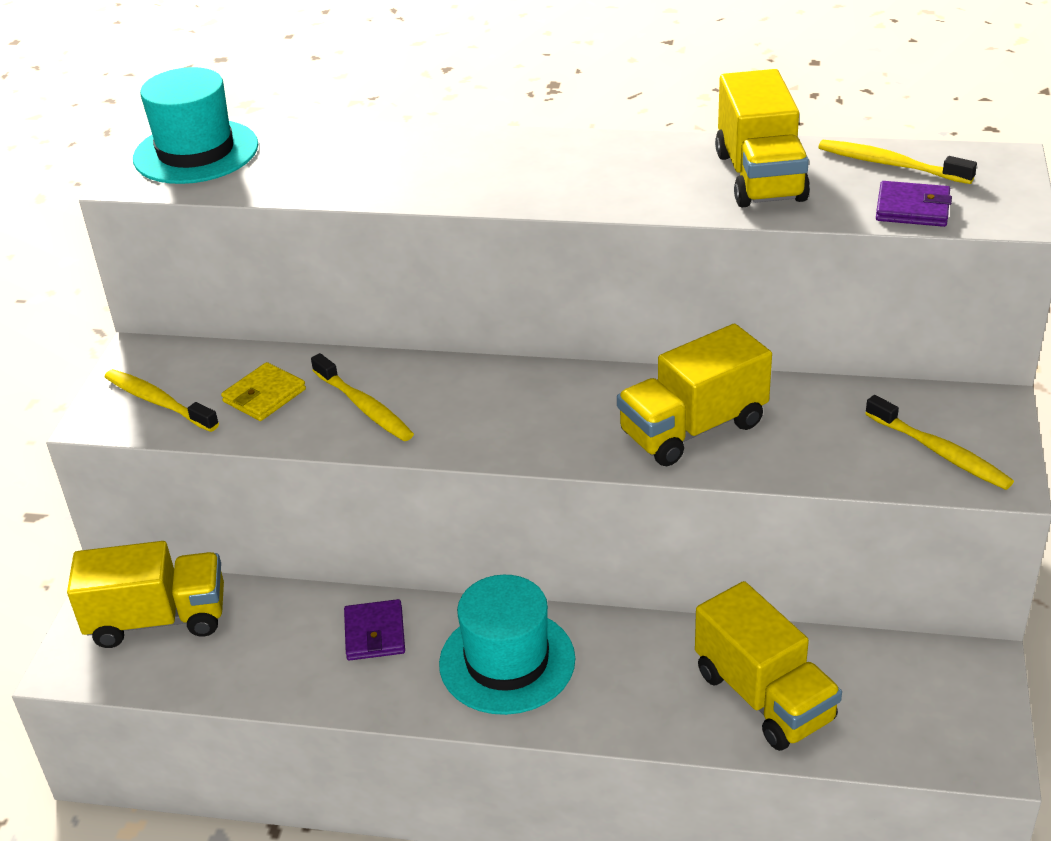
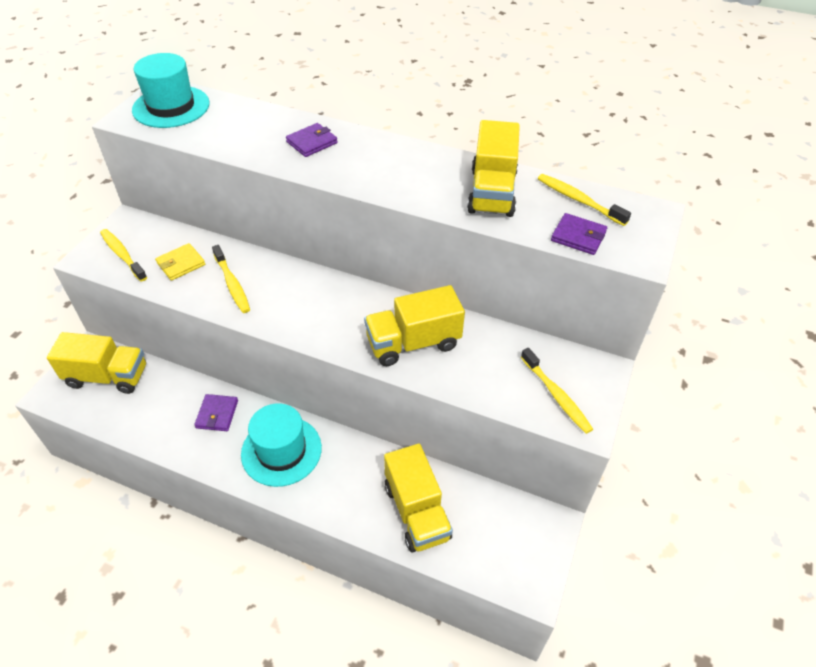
camera: 10 degrees right, 10 degrees up
none -> purple wallet [286,123,338,157]

